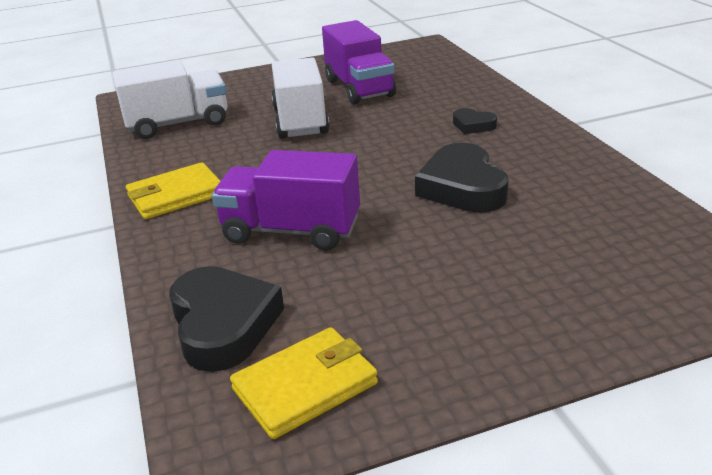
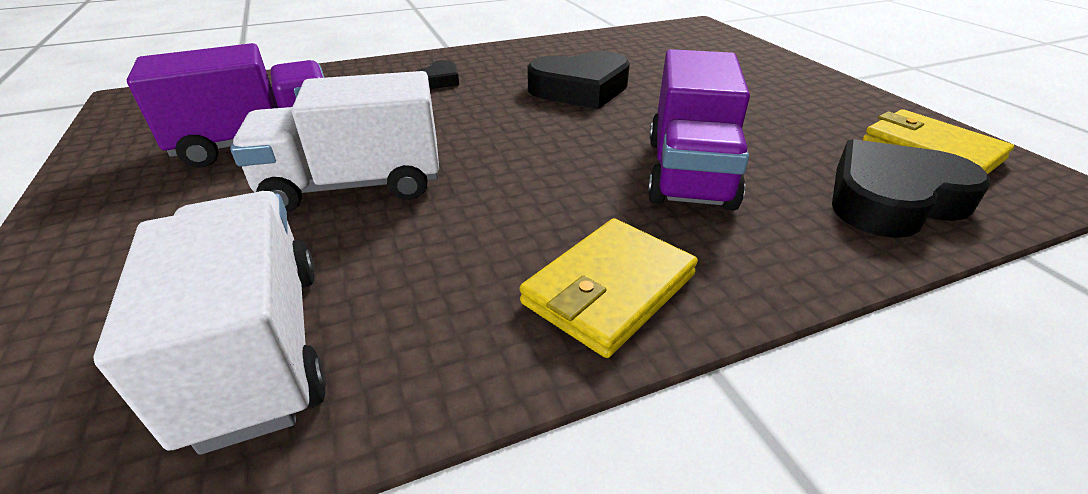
camera: 95 degrees left, 5 degrees up
yellow wallet [126,162,220,219] -> yellow wallet turned 75 degrees clockwise [520,218,698,358]

